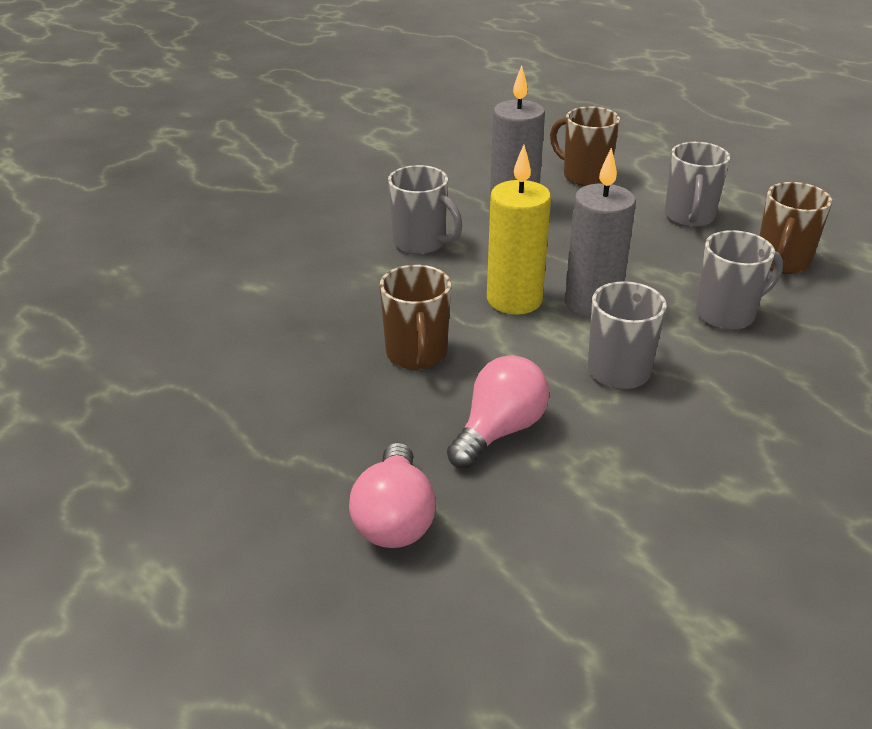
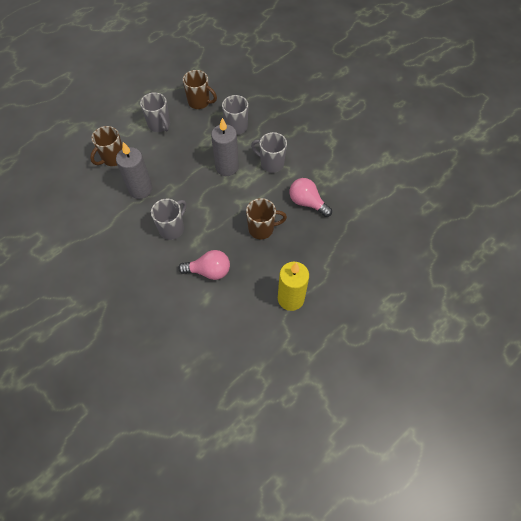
camera: 90 degrees left, 25 degrees up
pink light bulb [349,442,436,548] -> pink light bulb moved to [178,250,230,280]
yellow candle [487,145,551,315] -> yellow candle moved to [278,262,309,311]
grey mug [665,142,730,227] -> grey mug turned 45 degrees clockwise [140,92,170,132]

